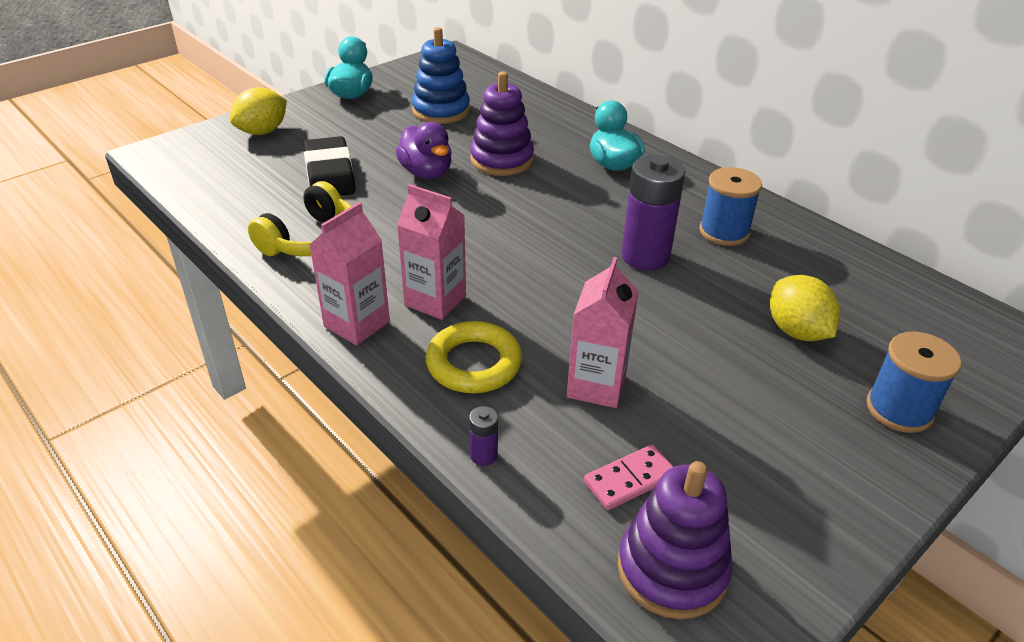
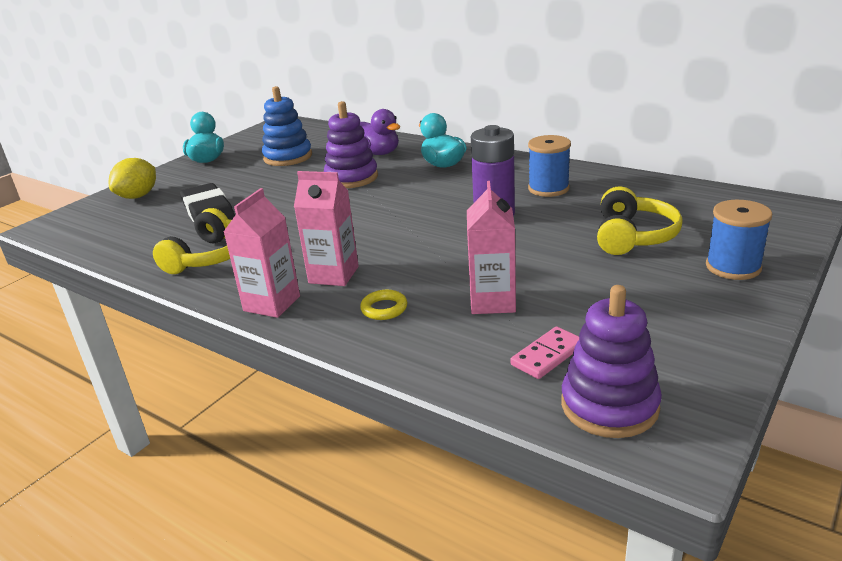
camera: 10 degrees left, 10 degrees down
purple duck [396,122,452,179] -> purple duck moved to [360,109,400,155]
yellow ring [425,321,522,393] -> yellow ring [360,290,407,320], size x0.57
purple battery [469,406,498,466] -> none
yellow lemon [770,275,840,341] -> yellow headphones [597,186,683,255]

